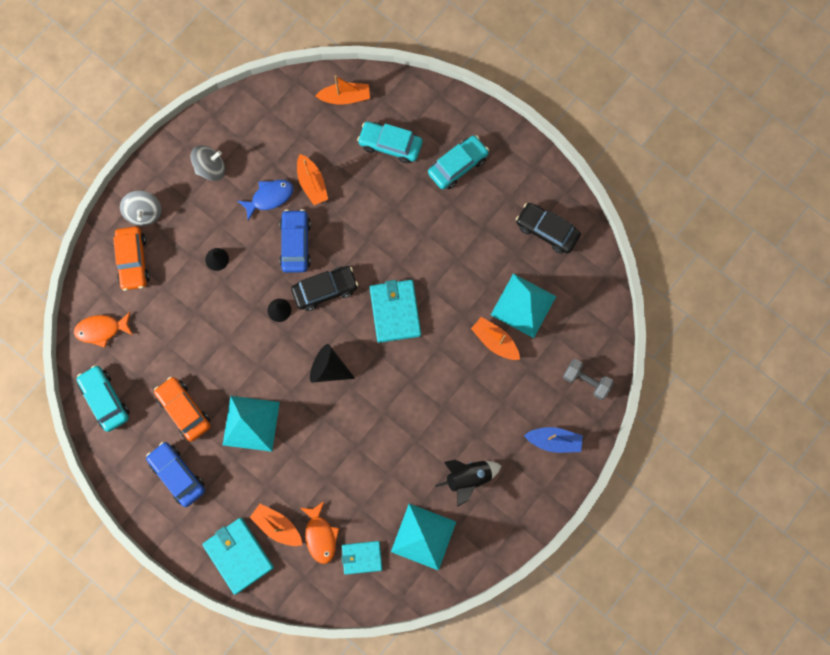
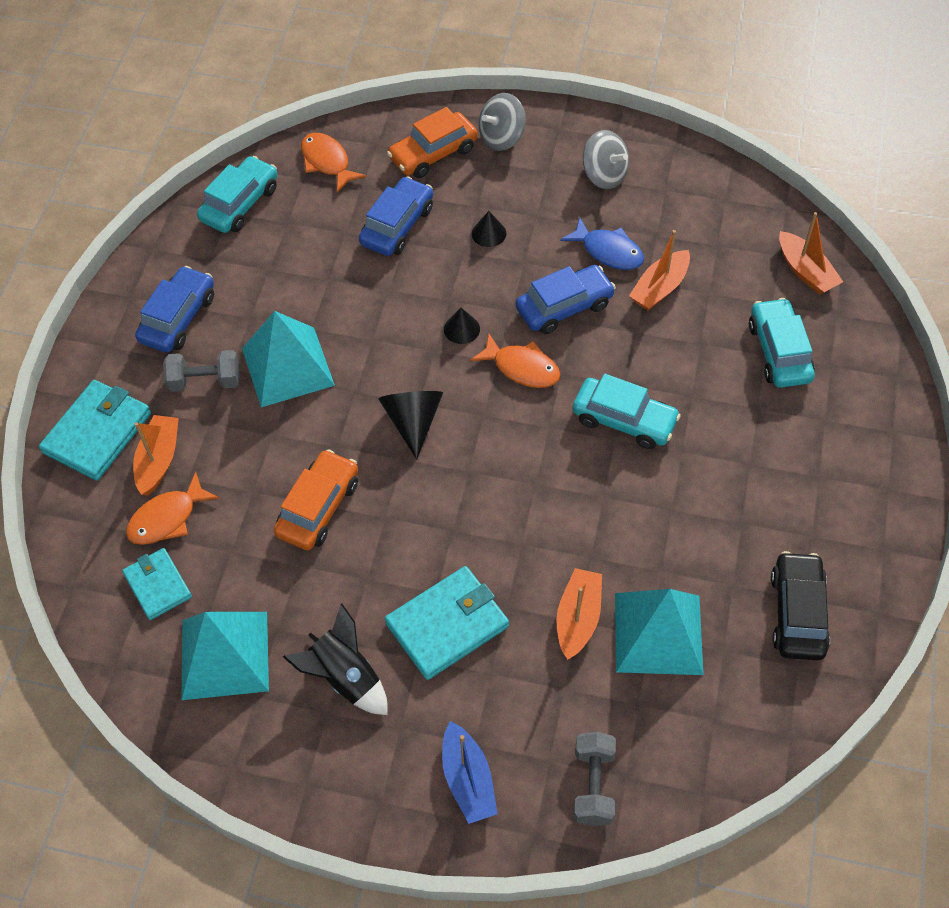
camera: 65 degrees right, 20 degrees down
orange car [154,376,211,442] -> orange car moved to [274,449,358,550]
black car [291,266,358,311] -> orange fish [470,333,560,388]
turquoise wallet [370,280,421,343] -> turquoise wallet moved to [385,566,509,680]
turquoise car [428,135,489,190] -> turquoise car moved to [572,374,681,449]
none -> grey dumbbell [163,350,240,392]
none -> blue car [359,176,433,256]

